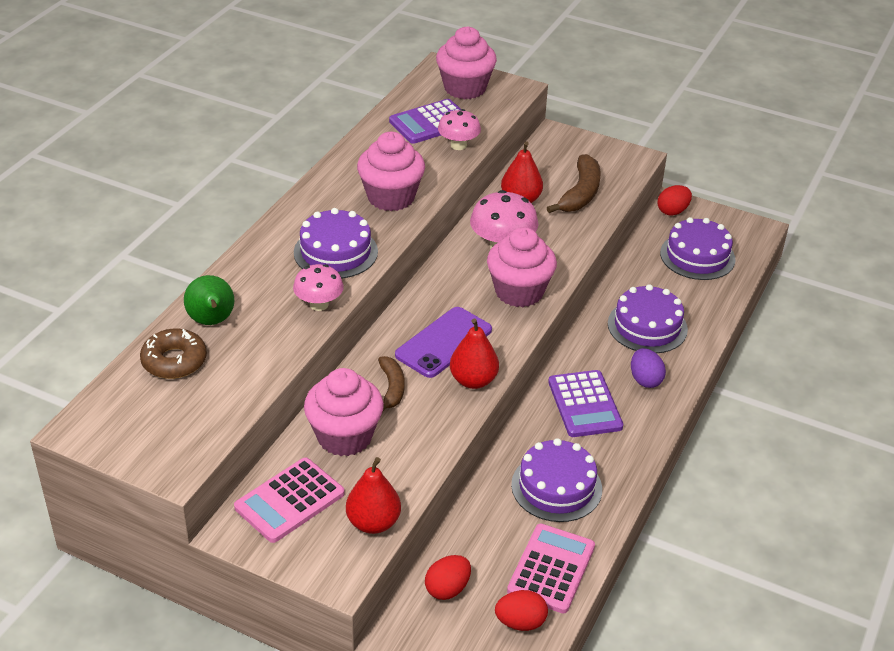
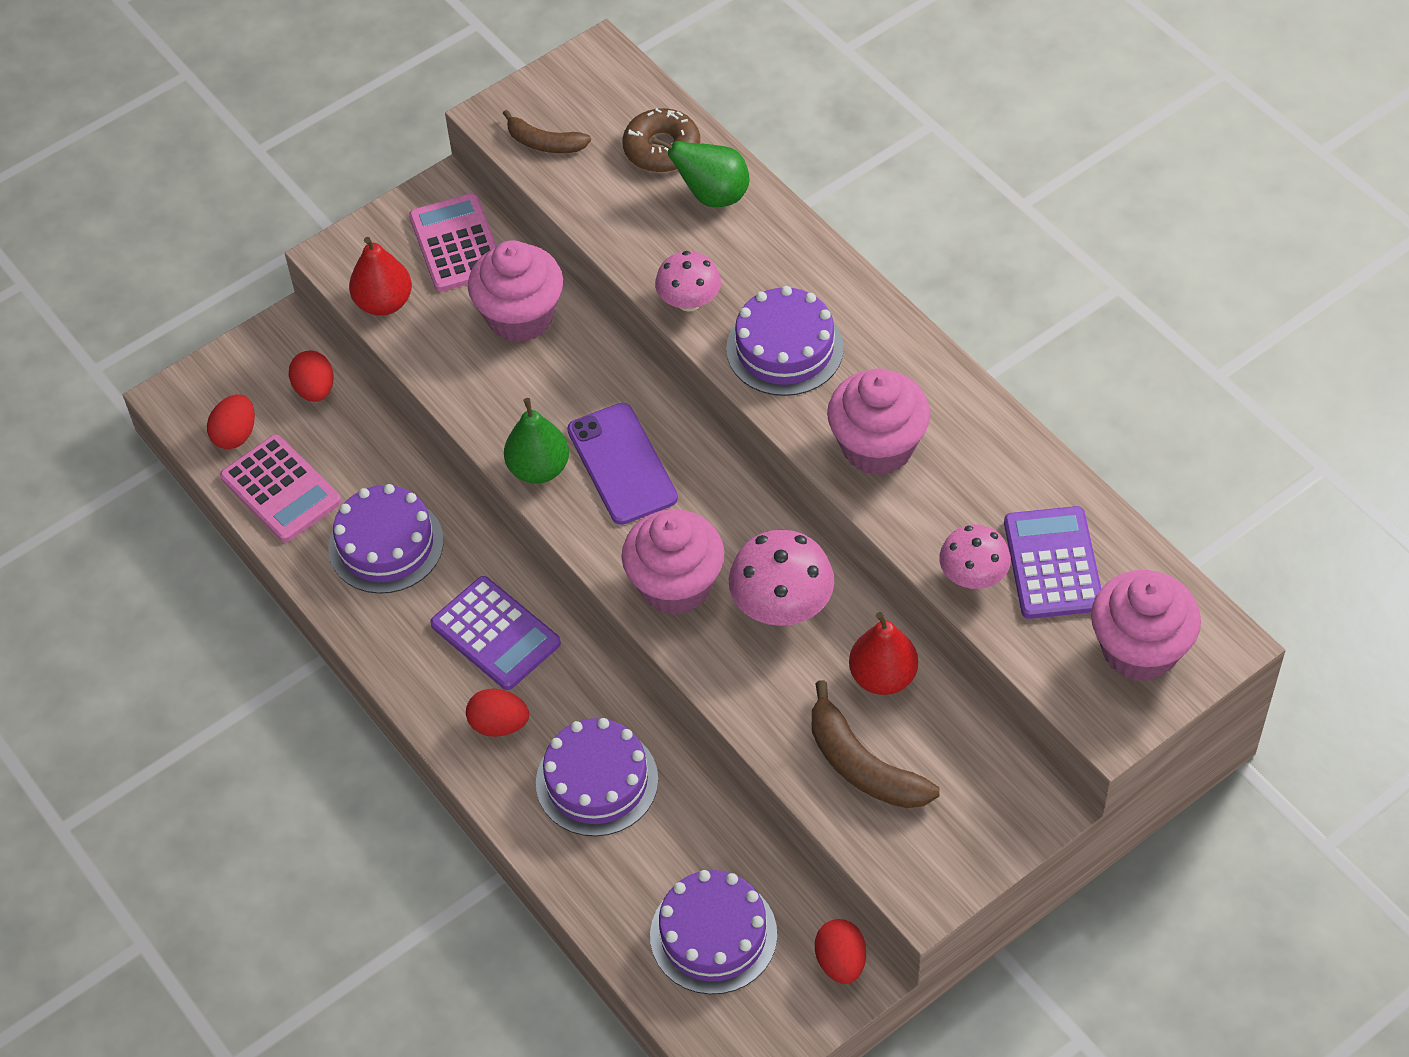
camera: 120 degrees right, 15 degrees up
brown banana [378,356,405,411] -> brown banana moved to [503,110,591,153]
red pear [450,319,499,389] -> green pear [504,398,569,484]
purple calculator [548,370,623,437] -> purple calculator turned 150 degrees counterclockwise [430,576,561,690]
purple egg [631,348,666,388] -> red egg [466,689,529,737]

